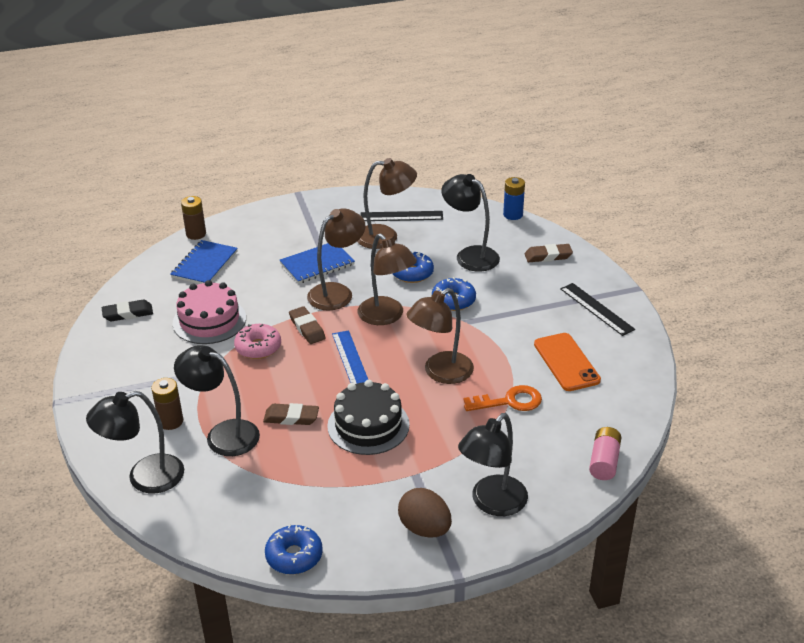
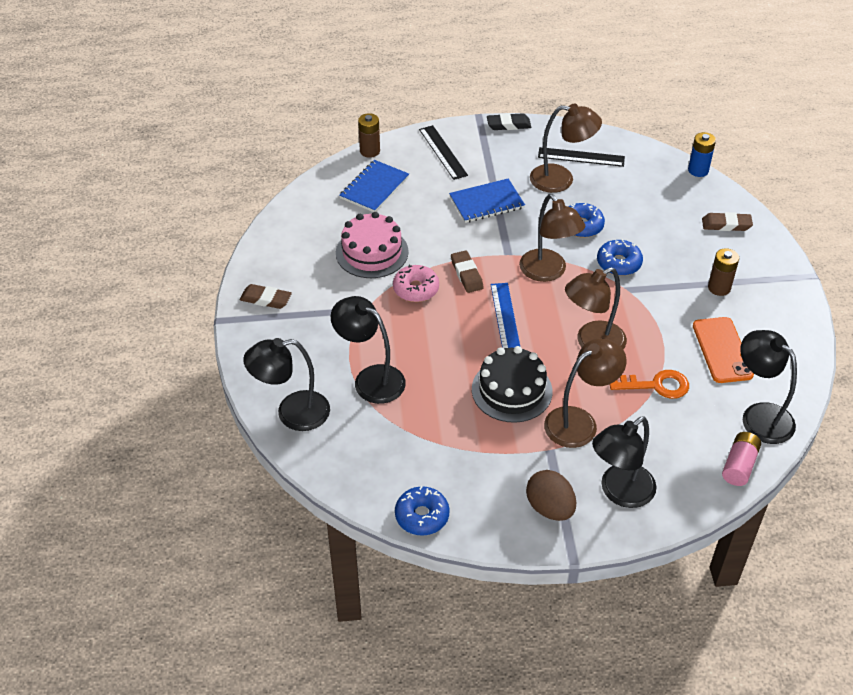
camera: 10 degrees right, 10 degrees up
black eraser [102,300,153,322] -> black eraser moved to [487,113,531,130]
brown battery [151,378,183,430] -> brown battery moved to [708,248,739,296]
brown eraser [263,403,319,425] -> brown eraser moved to [240,284,292,309]
brown lamp [307,208,365,311] -> brown lamp moved to [544,338,627,448]
black lamp [441,174,500,272] -> black lamp moved to [740,330,797,444]
black ruler [560,283,635,336] -> black ruler moved to [419,125,468,180]

